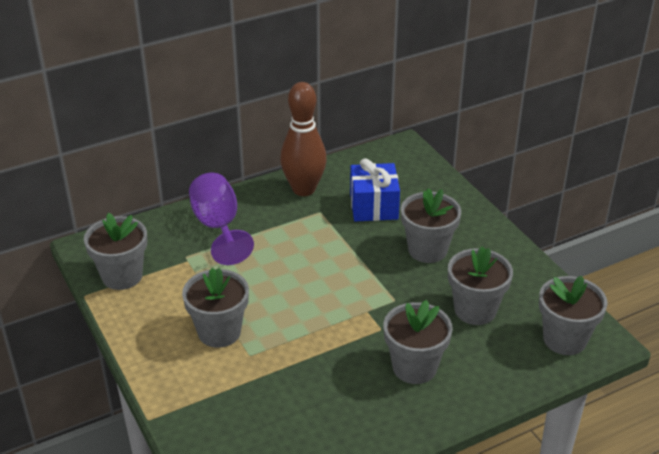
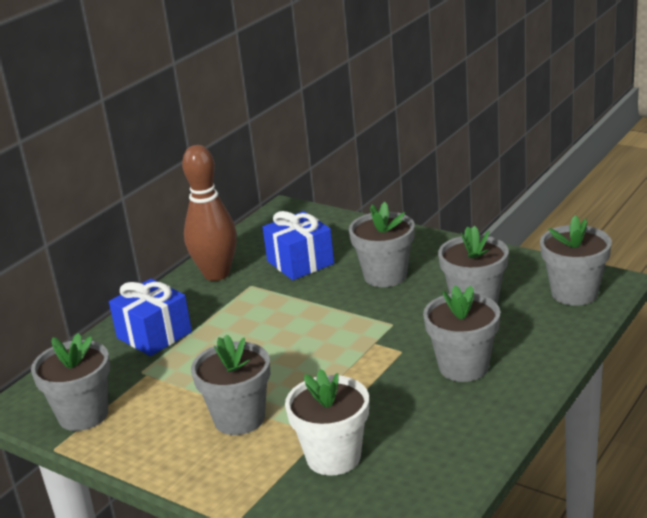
camera: 25 degrees left, 10 degrees down
purple goblet [189,173,254,265] -> blue gift [109,279,192,356]
none -> white flower pot [285,369,369,476]

